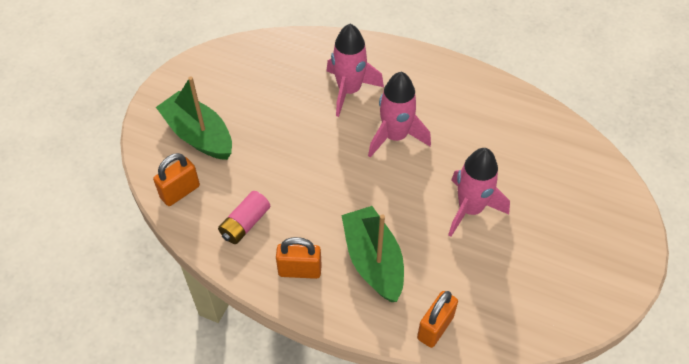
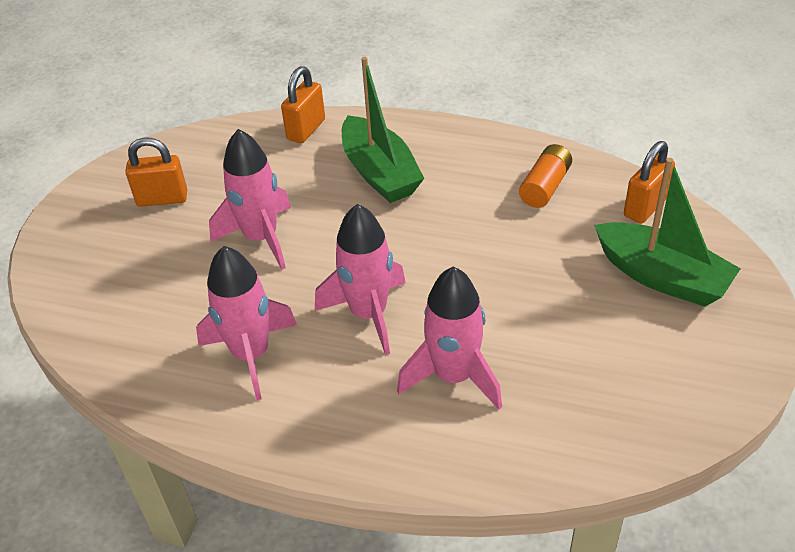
camera: 175 degrees right, 10 degrees down
pink battery [218,191,270,244] -> orange battery [519,144,572,208]
orange padlock [276,237,322,279] -> orange padlock moved to [125,137,187,207]
none -> pink rocket [196,246,297,400]

